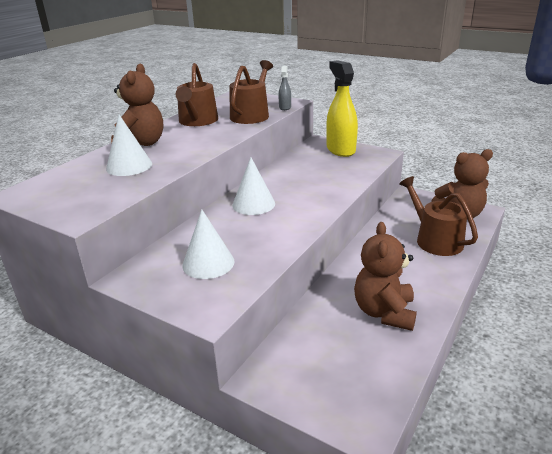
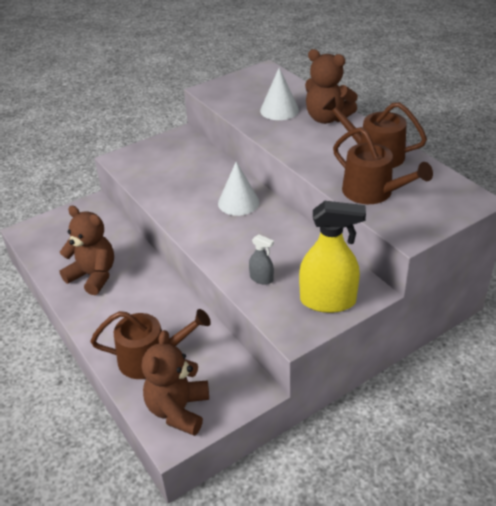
camera: 115 degrees right, 10 degrees up
white cone [182,209,234,279] -> none
grey spray bottle [279,66,291,110] -> grey spray bottle moved to [249,234,274,285]

